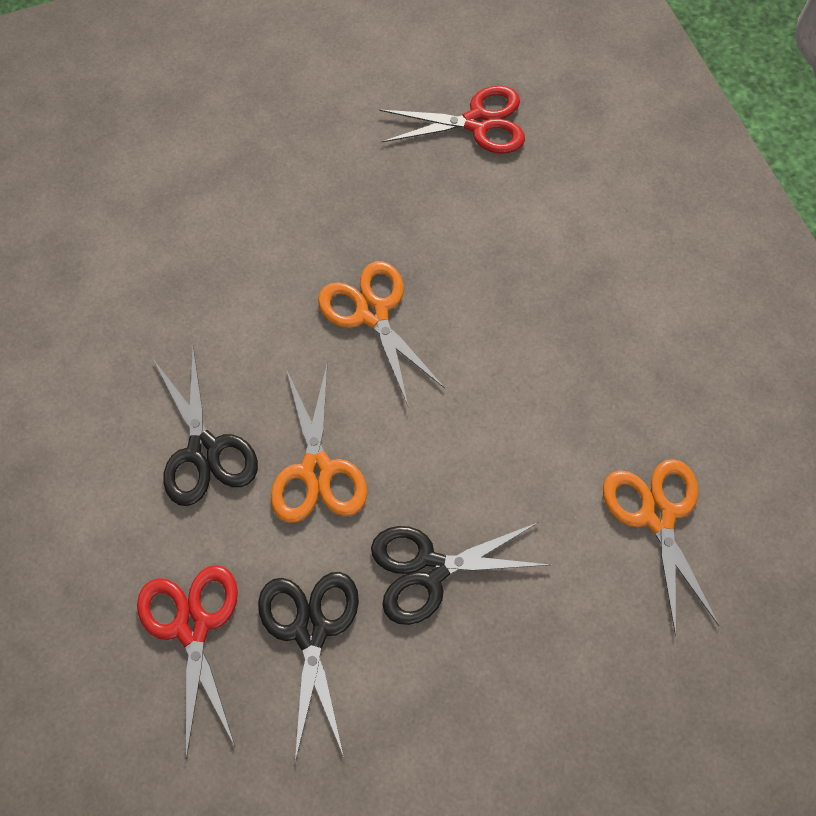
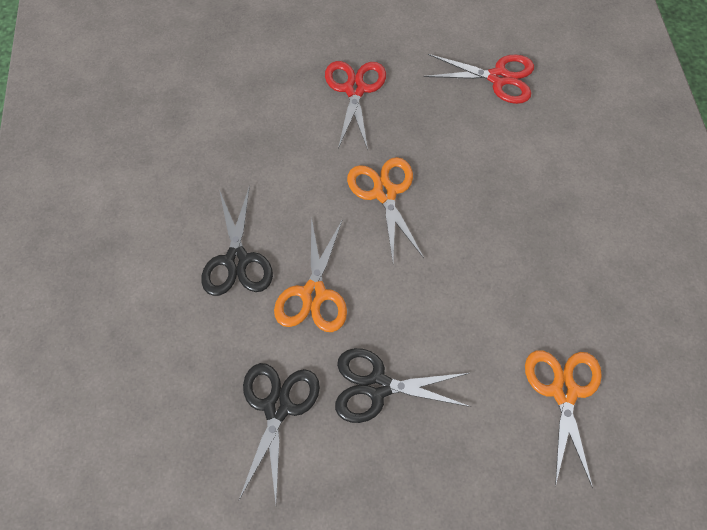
camera: 15 degrees right, 5 degrees down
red scissors [137,565,238,759] -> red scissors moved to [325,61,386,150]

